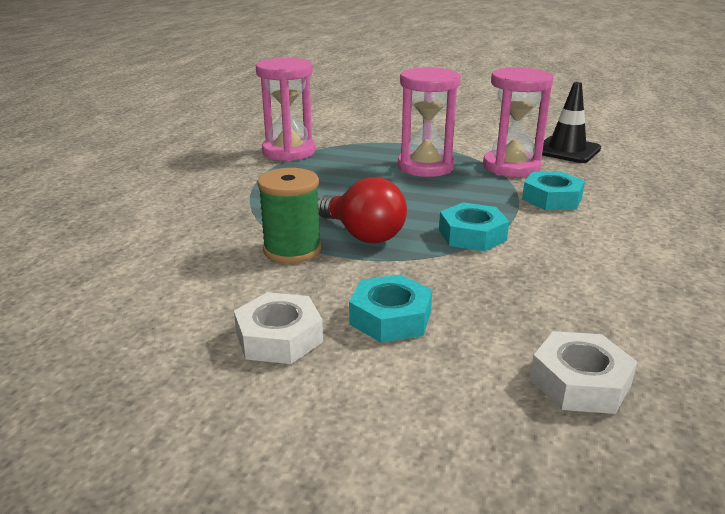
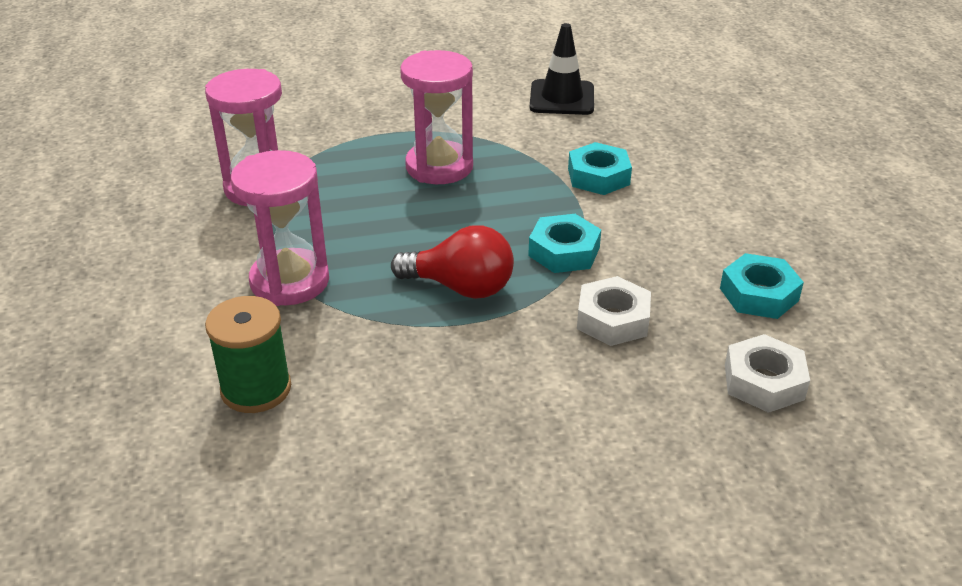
camera: 30 degrees left, 10 degrees up
white nut [234,292,323,364] -> white nut moved to [577,276,651,346]
green spool [257,168,321,263] -> green spool moved to [205,296,291,413]
turquoise nut [349,274,432,343] -> turquoise nut moved to [720,253,804,319]
pink hourglass [483,67,553,177] -> pink hourglass moved to [231,150,329,306]

